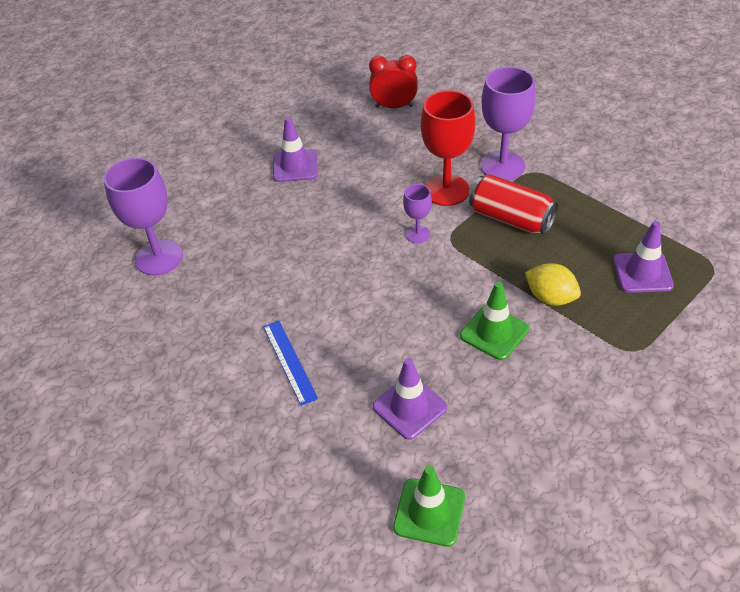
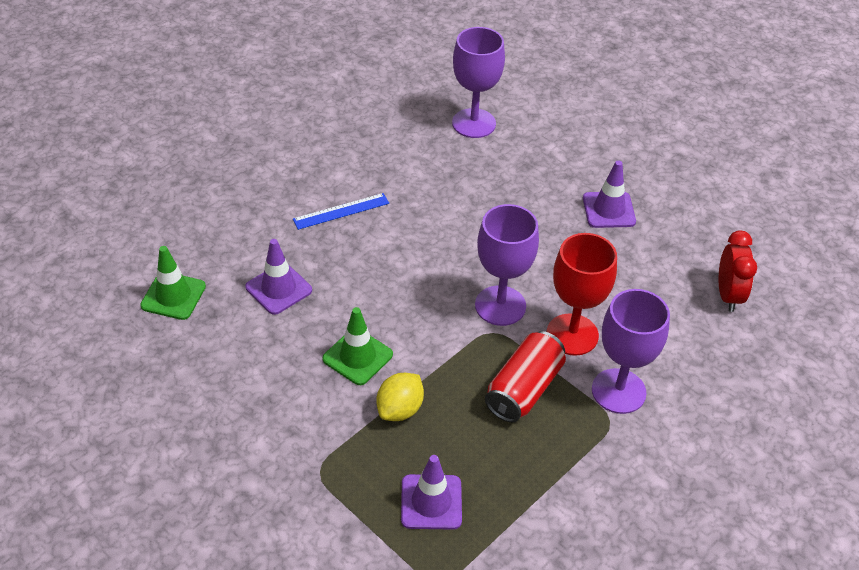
camera: 85 degrees right, 0 degrees up
purple goblet [403,184,432,243] -> purple goblet [475,204,539,326], size x1.93

